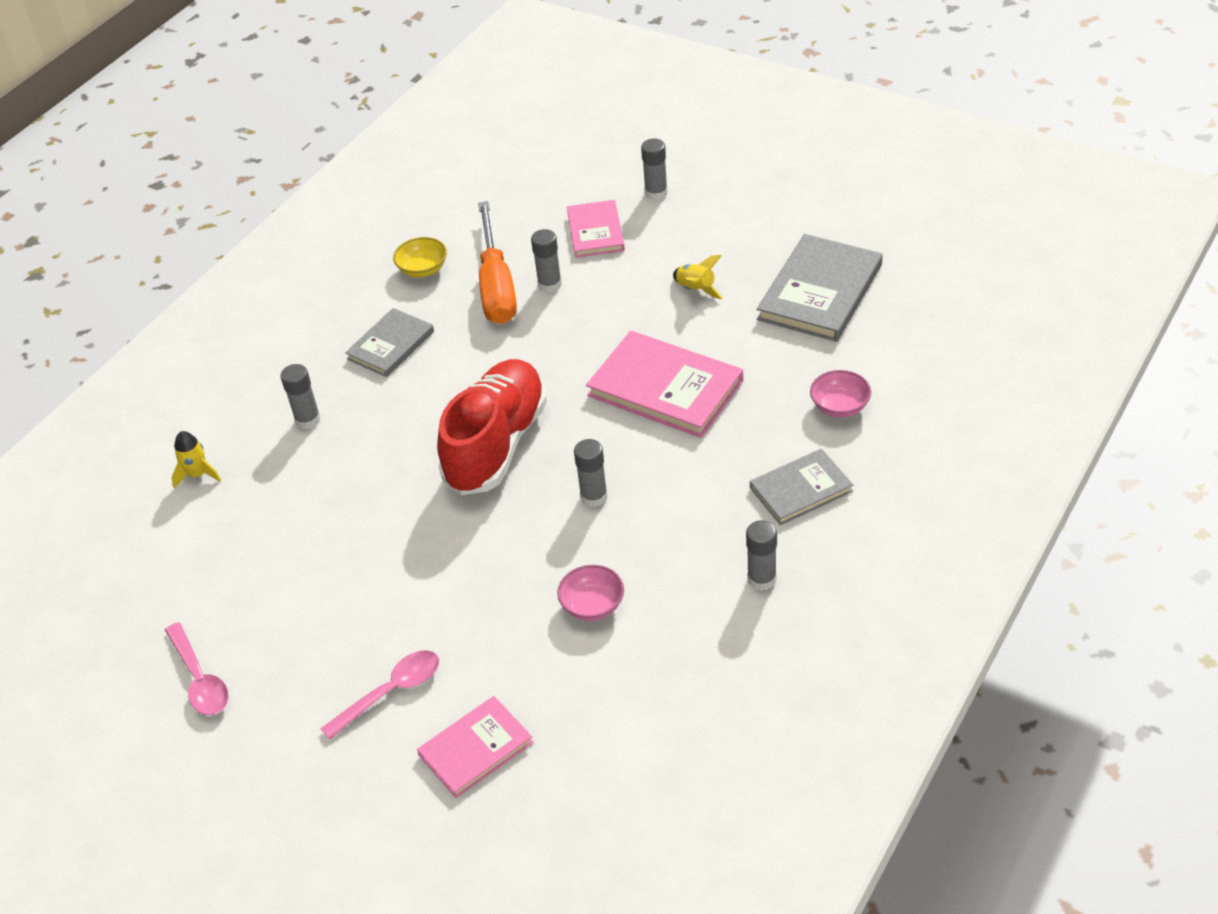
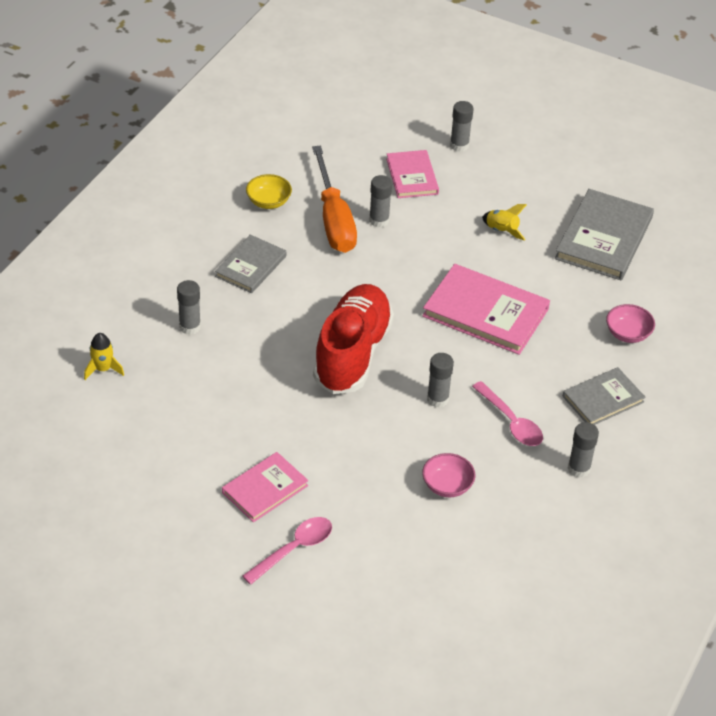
camera: 10 degrees left, 0 degrees up
pink spoon [165,622,229,715] -> pink spoon moved to [472,381,543,446]
pink book [417,696,534,798] -> pink book moved to [222,452,308,522]

